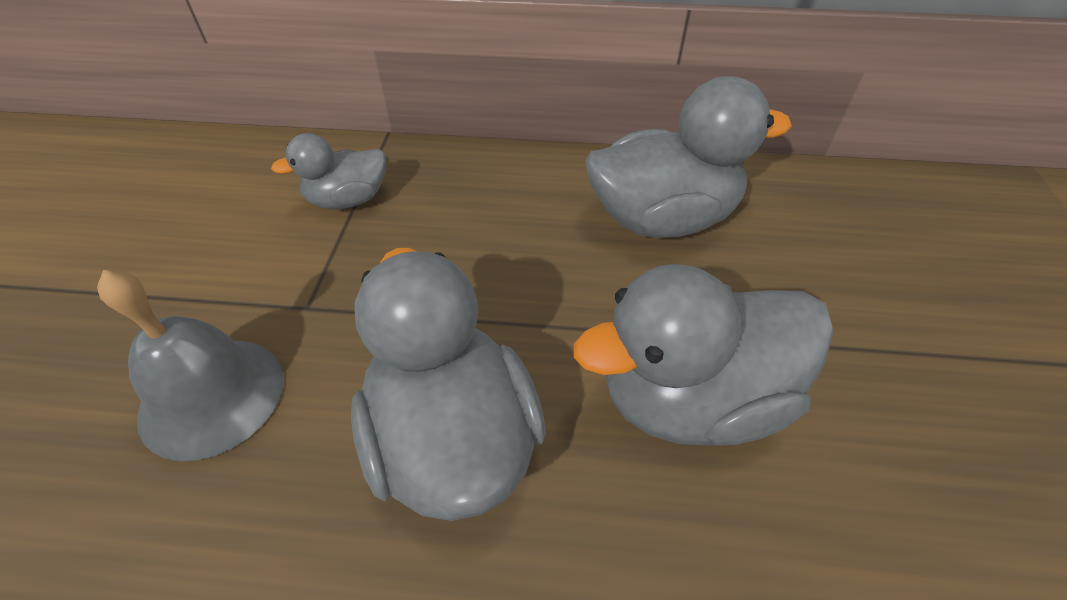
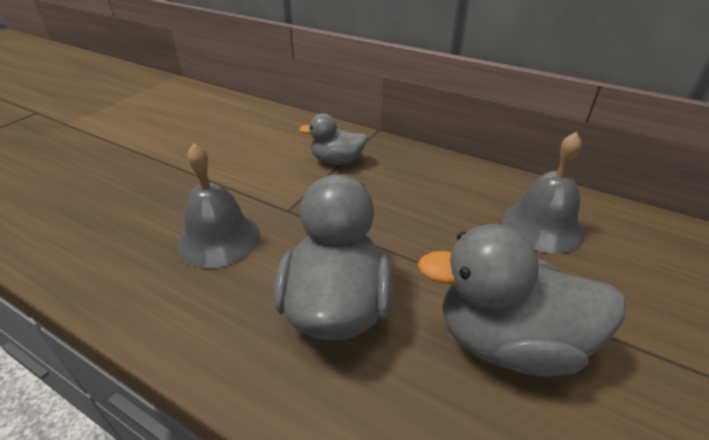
camera: 25 degrees right, 10 degrees down
grey duck [586,76,792,238] -> grey bell [502,132,585,254]

